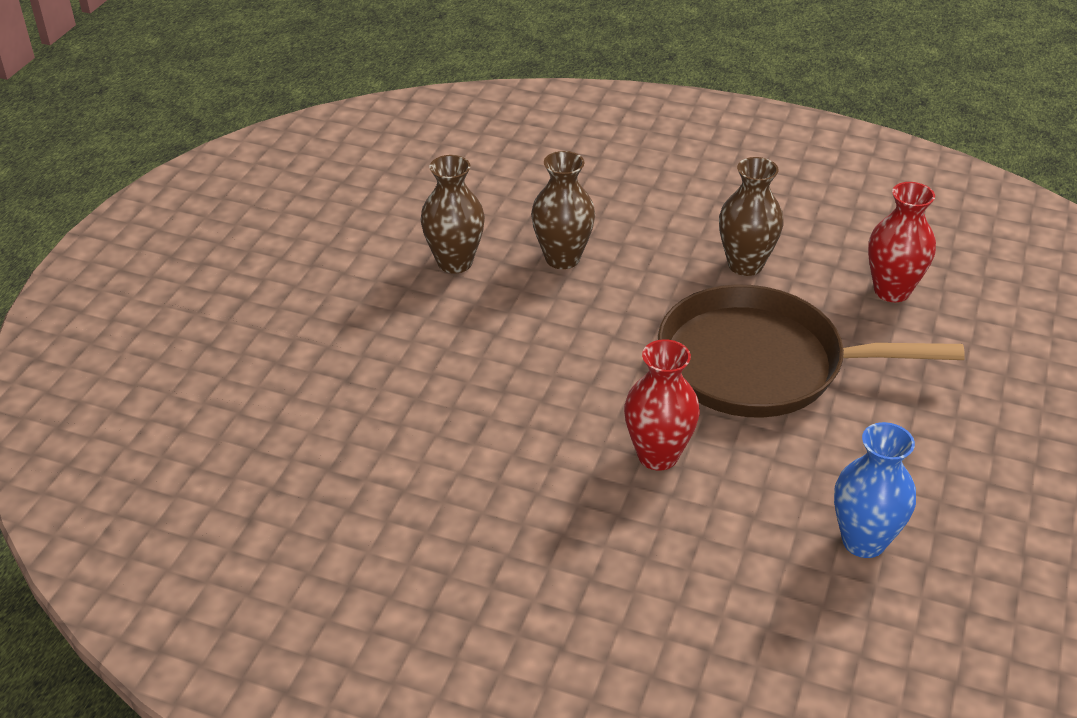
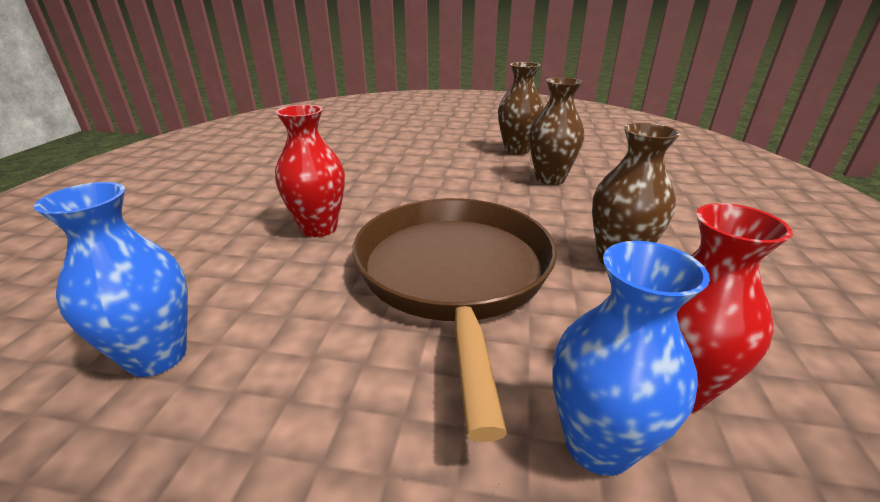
camera: 80 degrees right, 10 degrees down
none -> blue vase [553,241,710,476]

